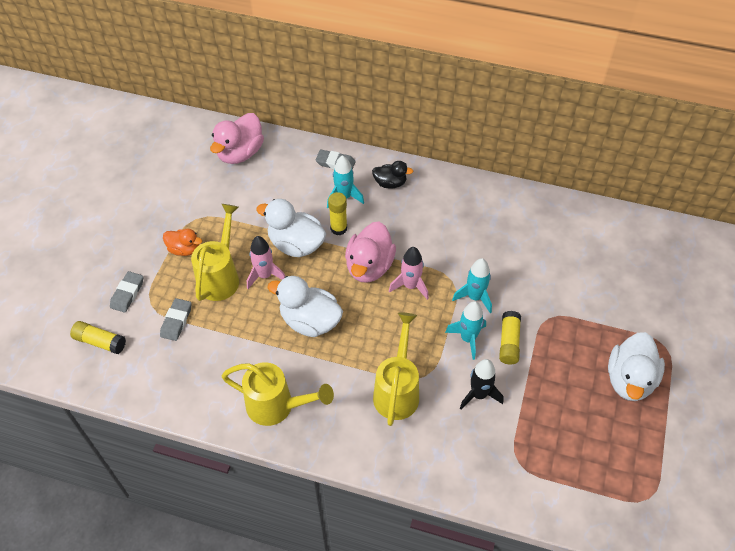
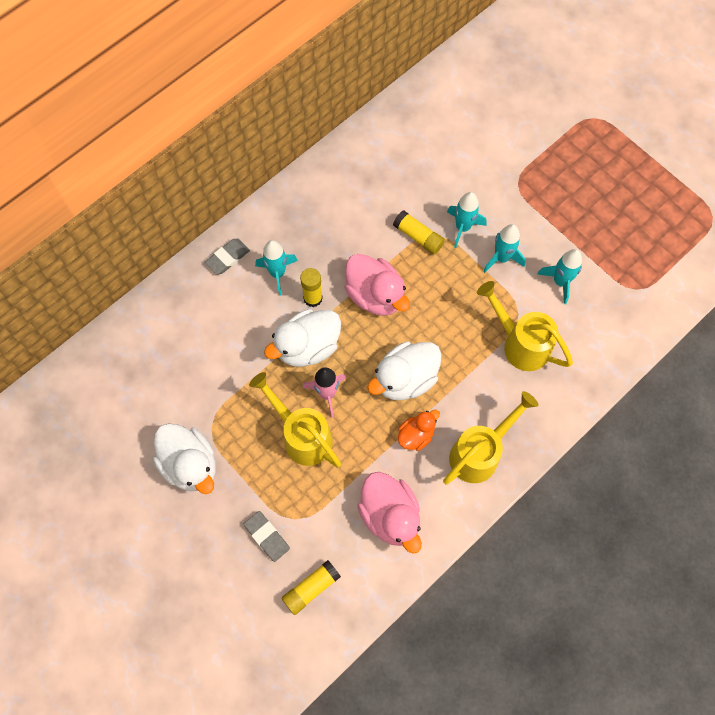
camera: 60 degrees left, 15 degrees up
grey eraser [160,298,192,341] -> none
orange duck [163,228,202,256] -> orange duck moved to [398,410,440,451]
pink duck [210,113,264,164] -> pink duck moved to [357,472,422,554]
black duck [372,161,413,188] -> none
pink rocket [389,247,429,300] -> none
black rocket [460,359,503,409] -> turquoise rocket [537,249,582,304]
yellow glue stick [499,311,521,364] -> yellow glue stick moved to [393,210,445,254]
white duck [608,332,665,401] -> white duck moved to [153,423,216,494]

